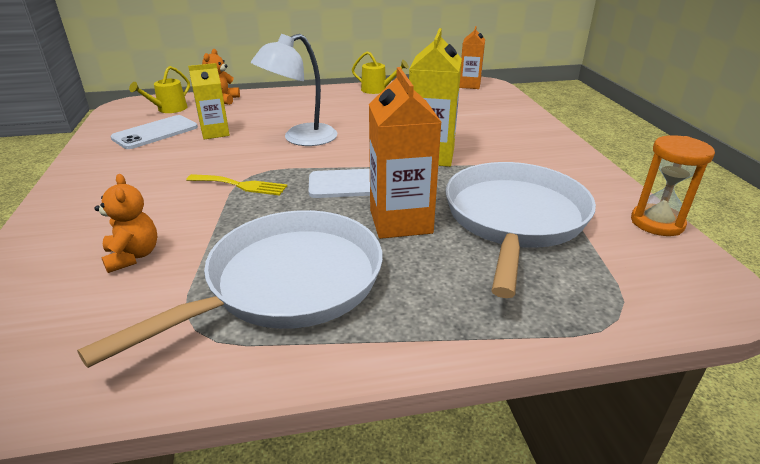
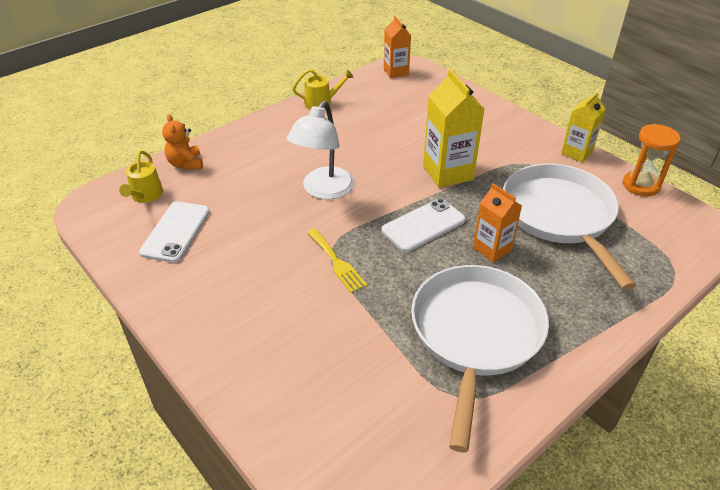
camera: 30 degrees left, 10 degrees up
orange teddy bear [94,174,157,273] -> none
yellow fork [186,174,287,196] -> yellow fork turned 75 degrees clockwise [307,228,367,293]
yellow carton [188,63,230,139] -> yellow carton moved to [561,92,606,163]
orange carton [369,67,441,239] -> orange carton [473,183,522,263], size x0.63

